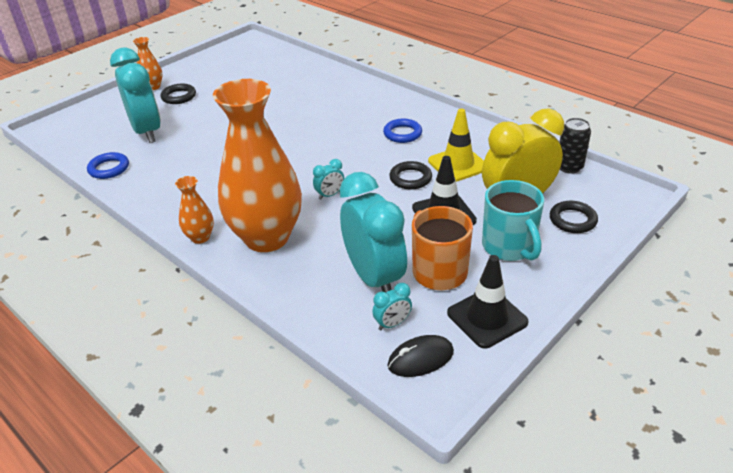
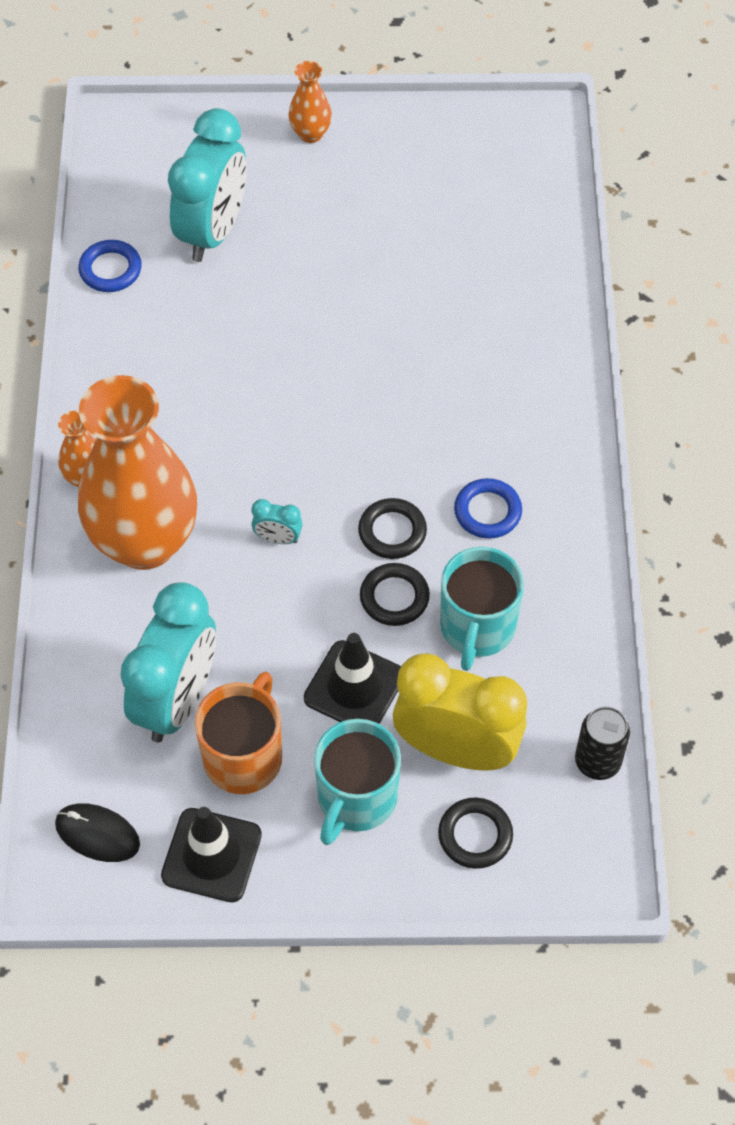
camera: 45 degrees right, 20 degrees up
black ring [160,84,196,104] -> black ring moved to [358,498,427,559]
turquoise clock [372,283,412,330] -> none
yellow traffic cone [428,109,484,182] -> turquoise mug [440,547,524,671]

